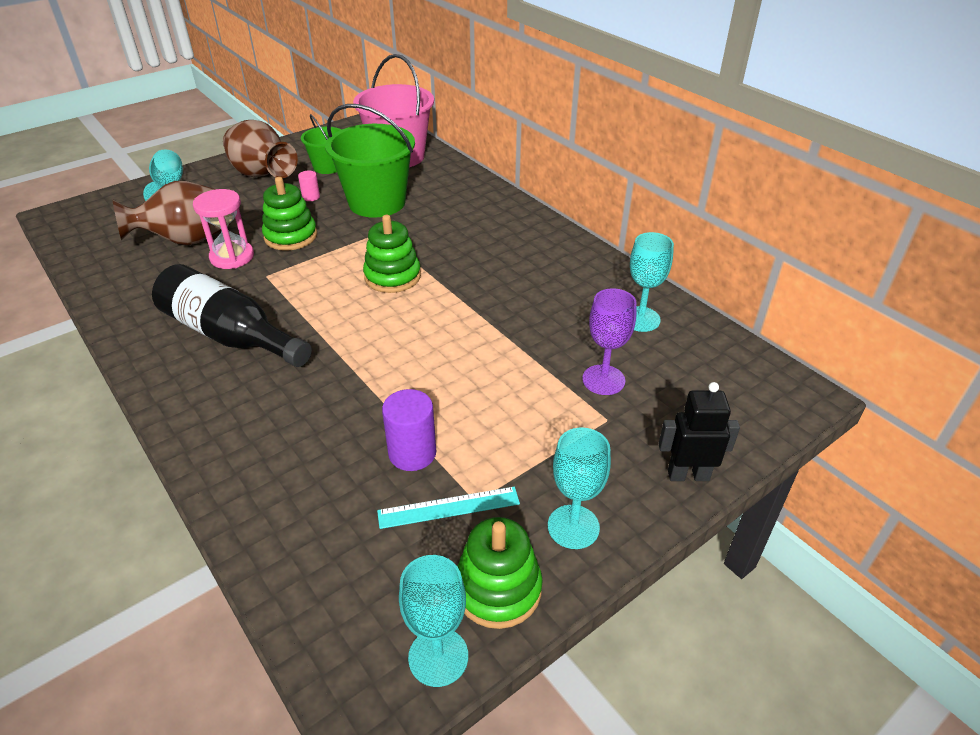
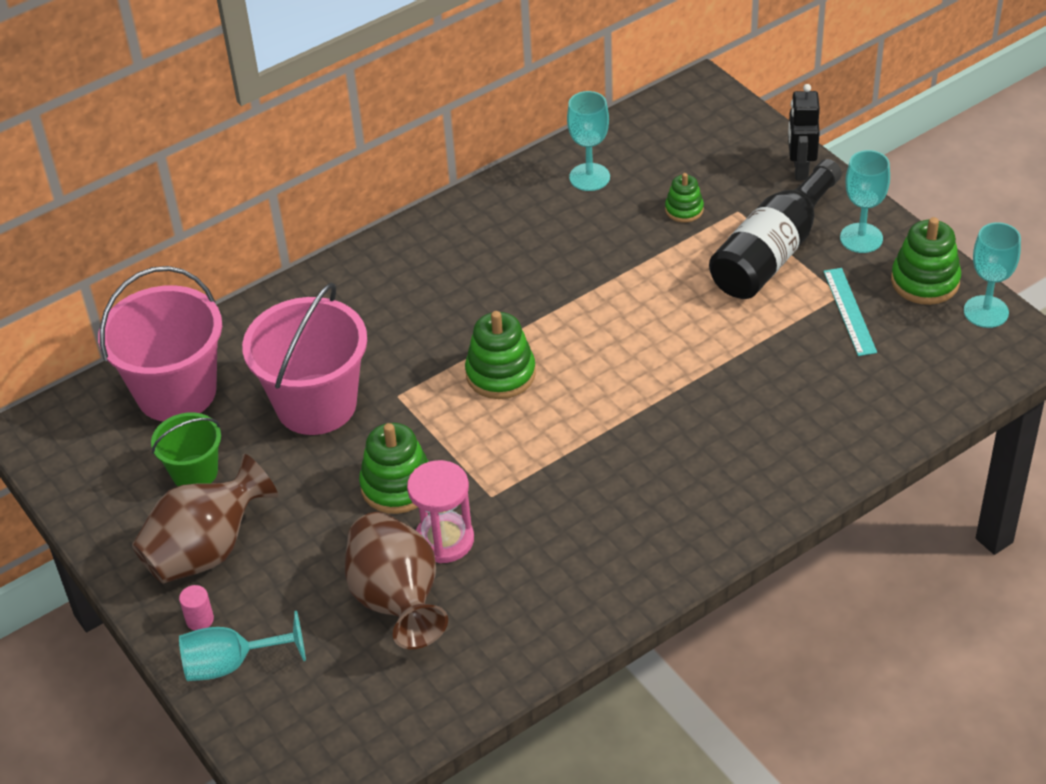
camera: 85 degrees left, 5 degrees up
black bottle [152,264,312,367] -> black bottle moved to [709,159,842,299]
pink cylinder [298,170,320,201] -> pink cylinder moved to [179,585,214,630]
green bucket [325,104,415,218] -> pink bucket [242,282,367,435]
purple cylinder [382,389,436,471] -> none
purple goblet [582,288,637,395] -> green stacking toy [665,173,704,222]

